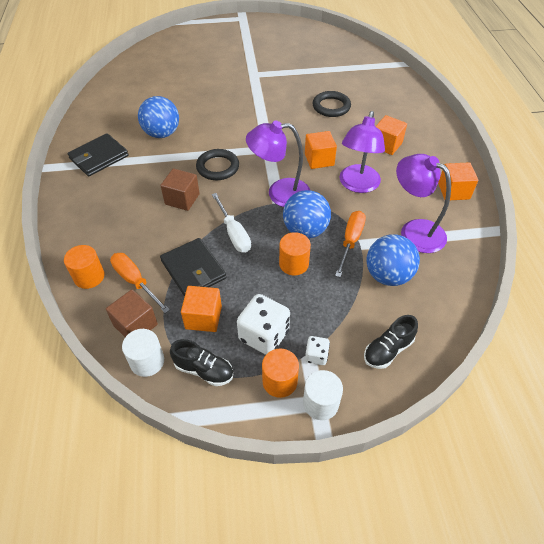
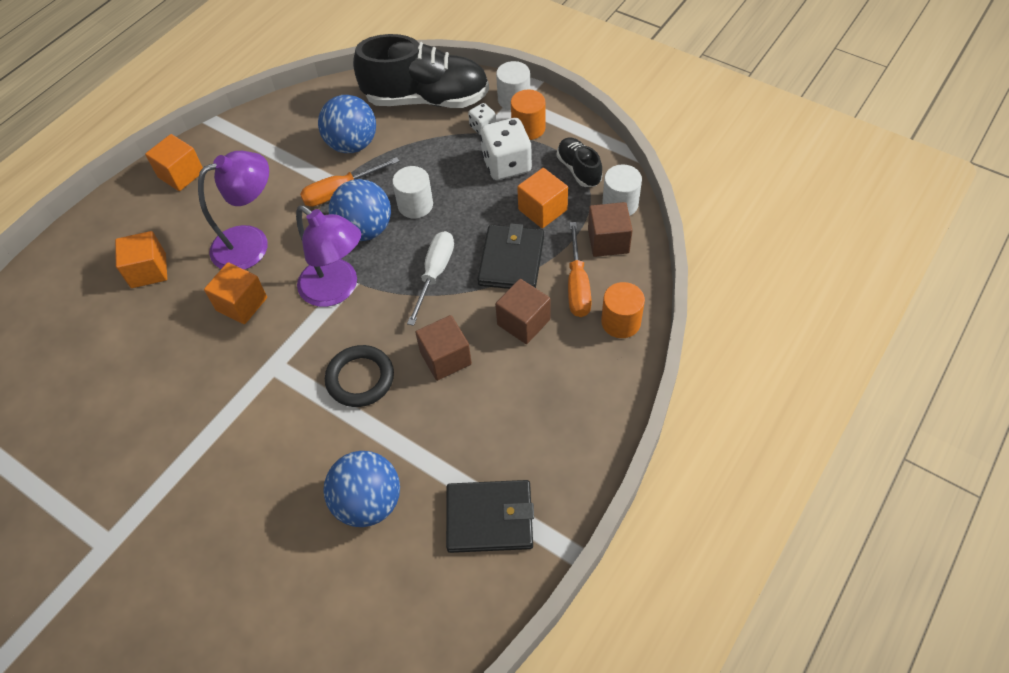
camera: 135 degrees left, 5 degrees up
orange cylinder [279,232,311,276] -> white cylinder [392,166,433,218]
black ring [313,91,351,117] -> none
black shoe [364,315,418,369] -> black shoe [353,34,489,108], size x2.07
purple lamp [396,154,451,253] -> none
none -> brown cube [495,279,551,344]

